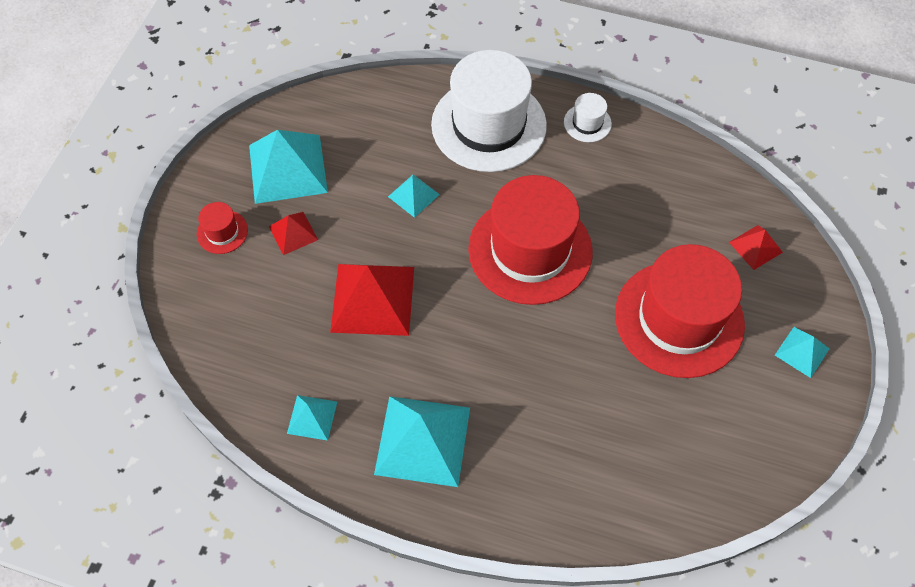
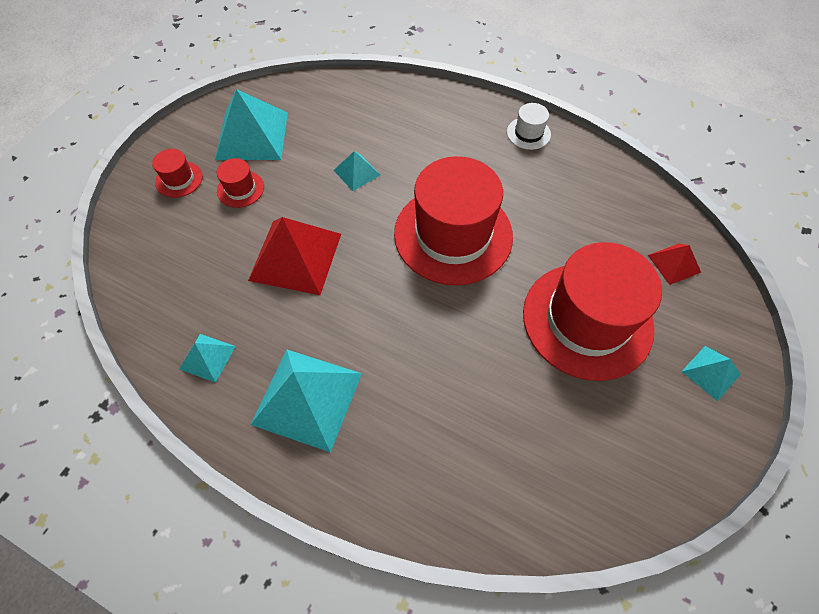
camera: 10 degrees right, 0 degrees up
red pyramid [269,212,318,255] -> red hat [217,158,264,208]
white hat [431,50,547,172] -> none

